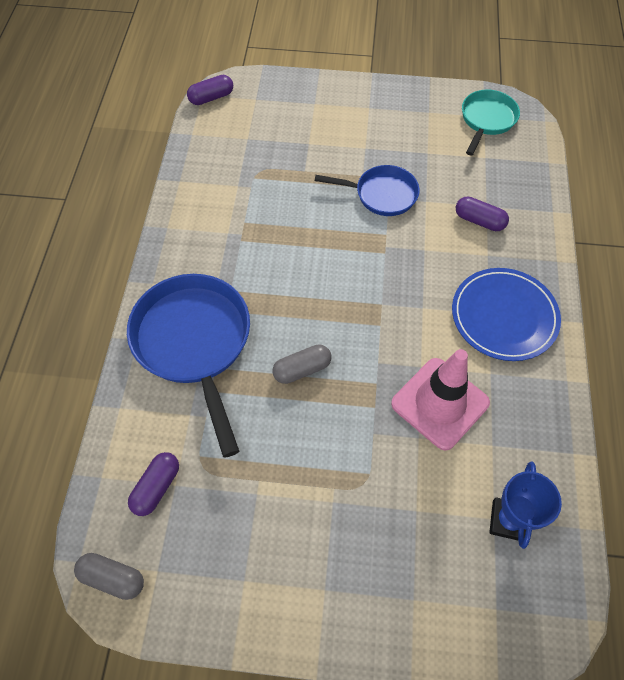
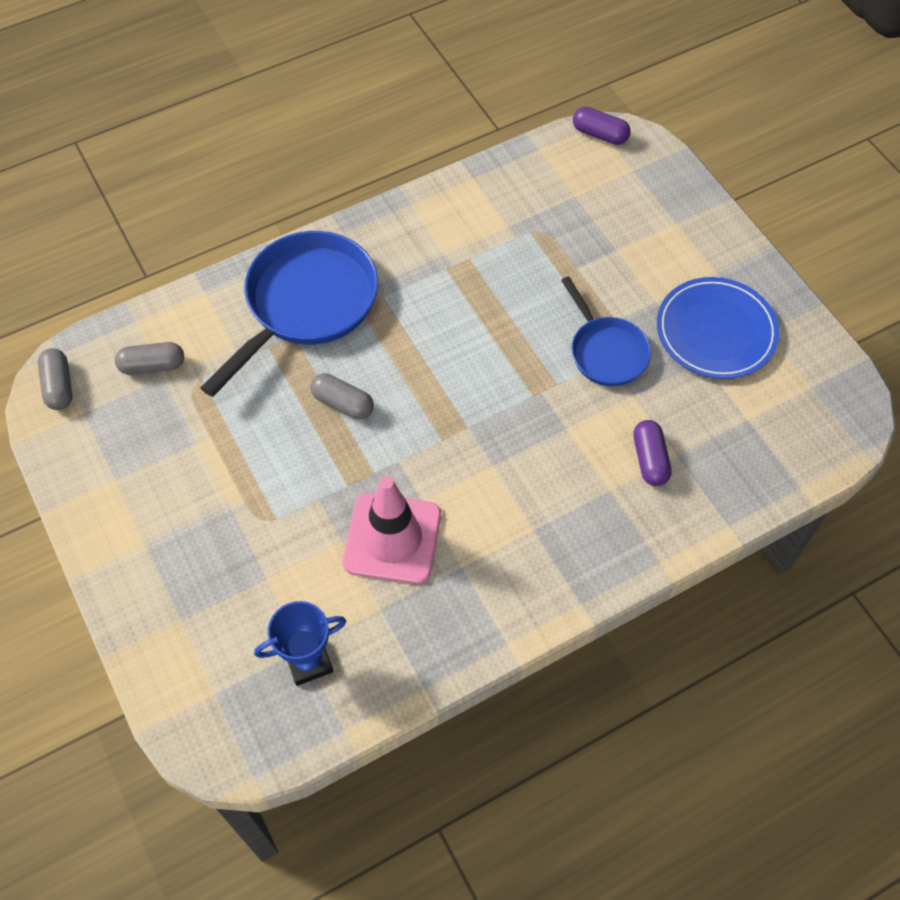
camera: 55 degrees right, 0 degrees up
purple capsule [128,452,179,516] -> grey capsule [115,342,184,375]
blue plate [452,268,561,361] -> blue plate moved to [657,277,779,379]
turquoise pan [462,90,520,155] -> none

